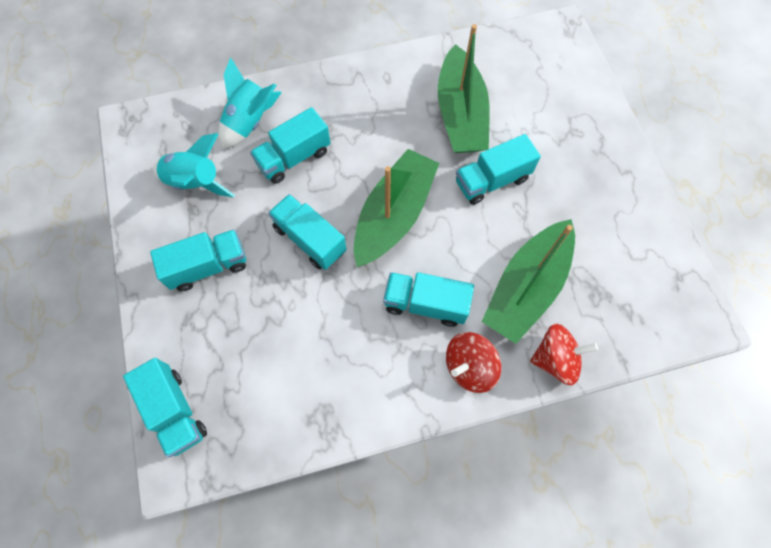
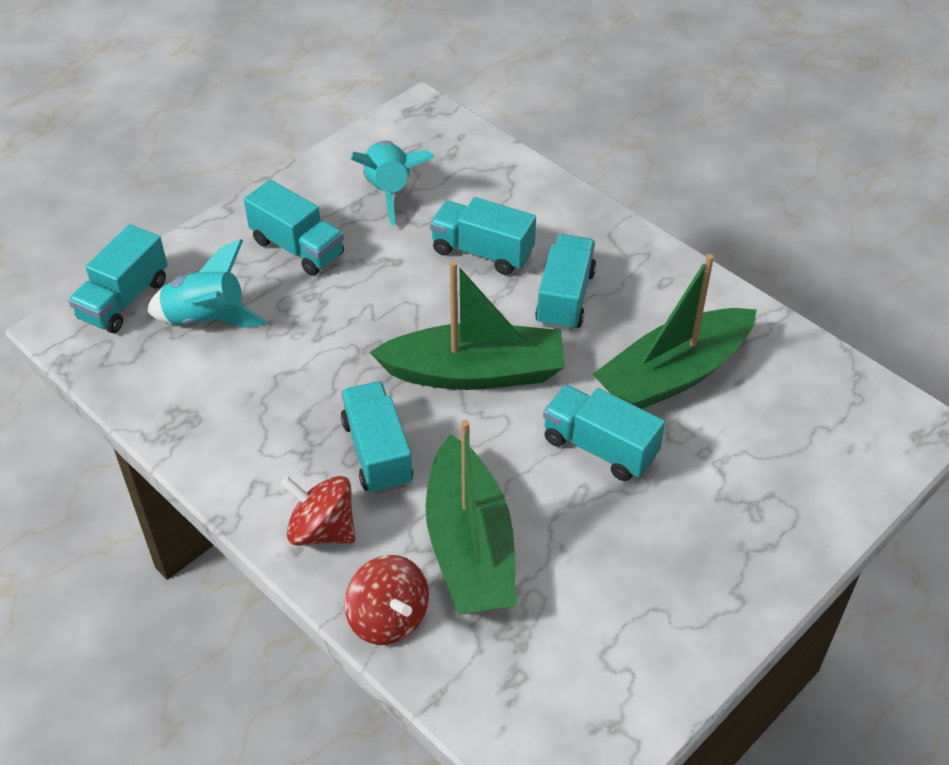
camera: 60 degrees right, 20 degrees down
turquoise rocket [219,57,282,149] -> turquoise rocket moved to [147,239,268,328]
turquoise truck [268,194,347,270] -> turquoise truck moved to [535,234,596,331]
green boat [482,219,575,344] -> green boat turned 105 degrees counterclockwise [426,420,517,615]

